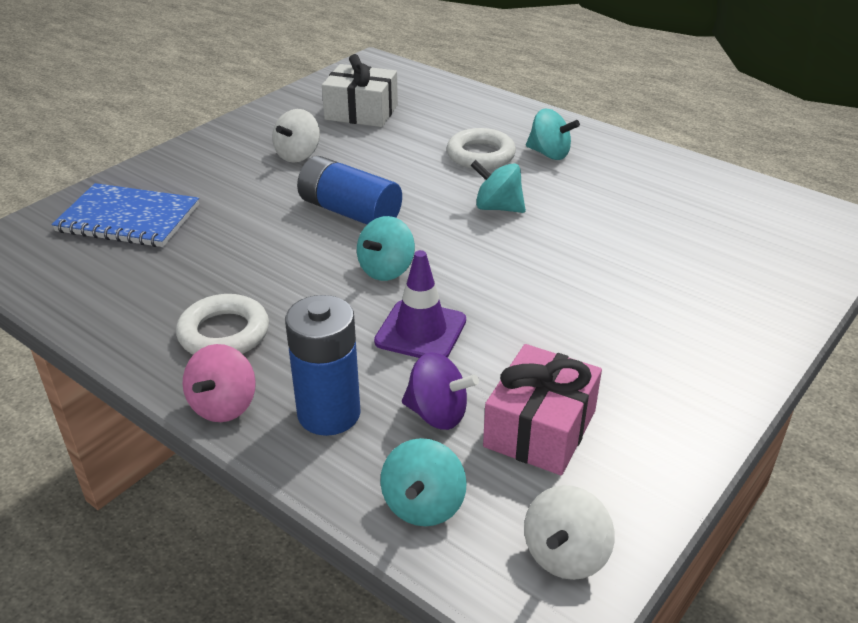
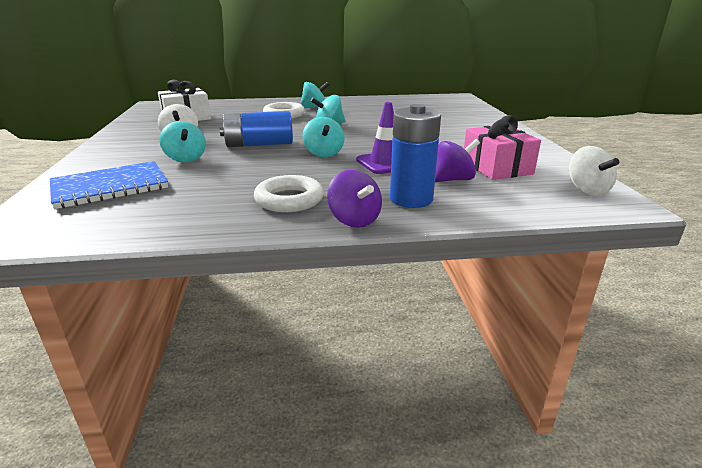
camera: 45 degrees left, 10 degrees down
pink spinning top [183,344,256,422] -> purple spinning top [327,170,382,228]
turquoise spinning top [380,438,467,526] -> turquoise spinning top moved to [159,121,206,162]

